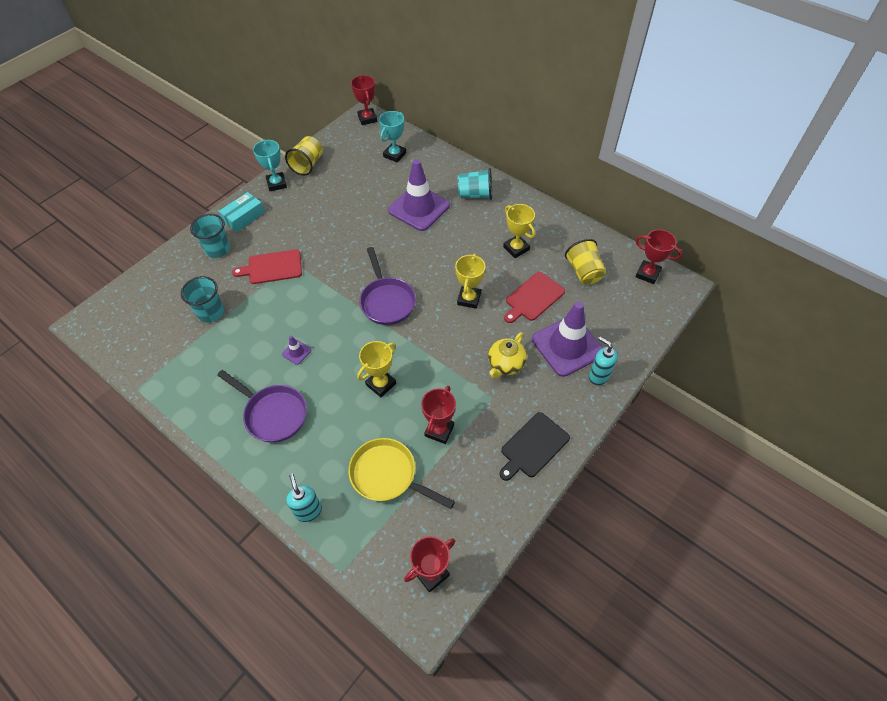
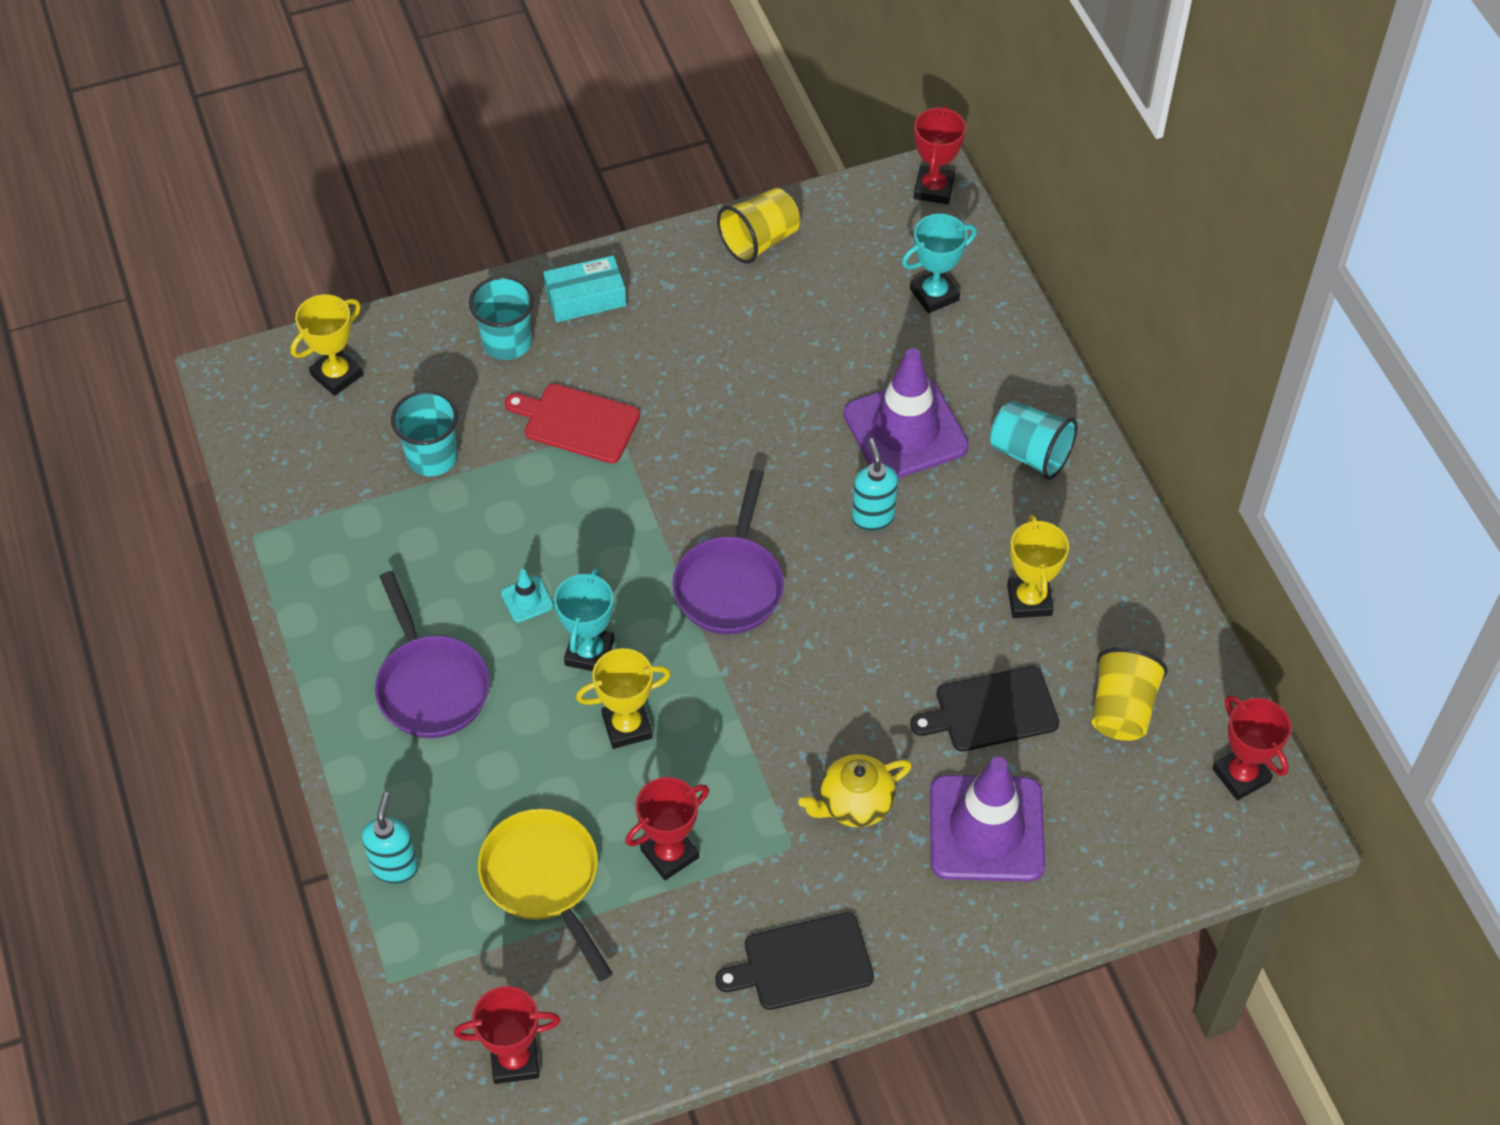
camera: 30 degrees right, 0 degrees up
turquoise trophy [253,140,287,191] -> turquoise trophy moved to [554,568,614,671]
purple traffic cone [282,336,311,365] -> turquoise traffic cone [501,569,553,622]
yellow trophy [455,253,486,309] -> yellow trophy moved to [291,294,363,396]
red cutting board [504,272,565,323] -> black cutting board [910,666,1059,752]
turquoise soap dispenser [589,337,618,385] -> turquoise soap dispenser moved to [852,439,898,531]

